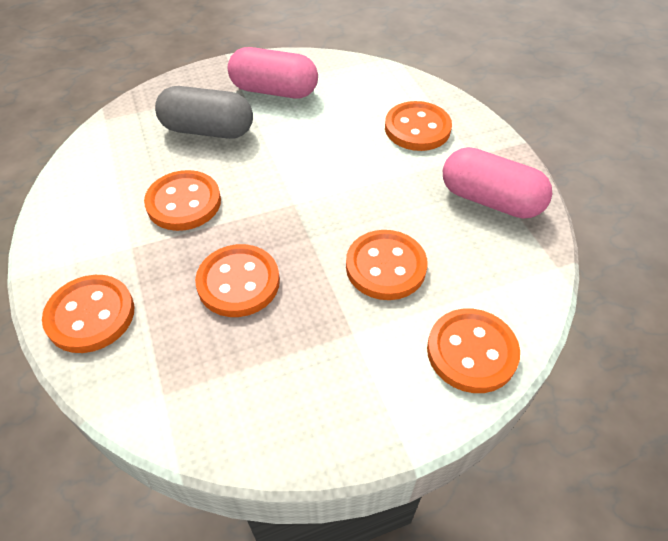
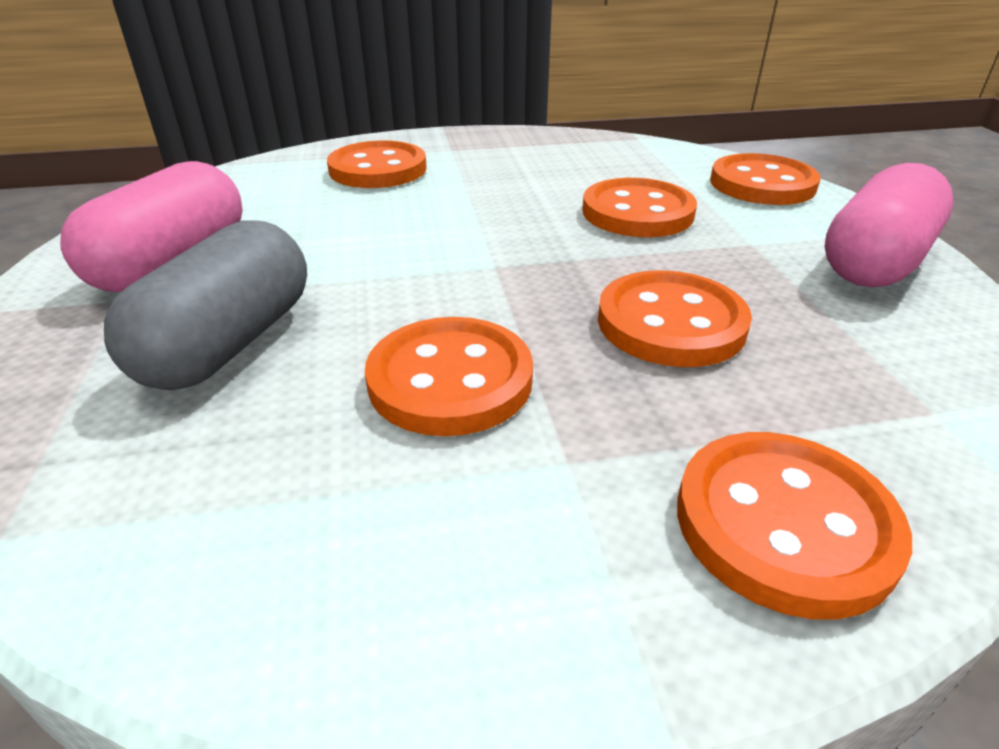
camera: 80 degrees left, 15 degrees down
pink capsule [443,147,552,219] -> pink capsule moved to [824,163,953,287]

